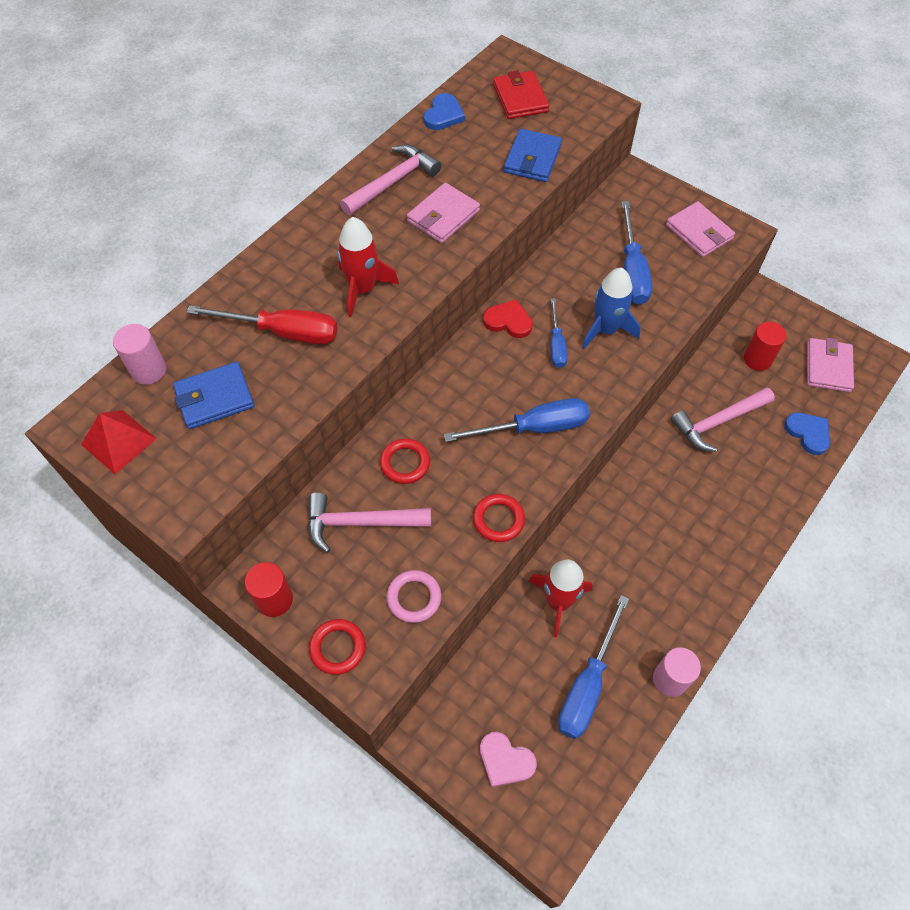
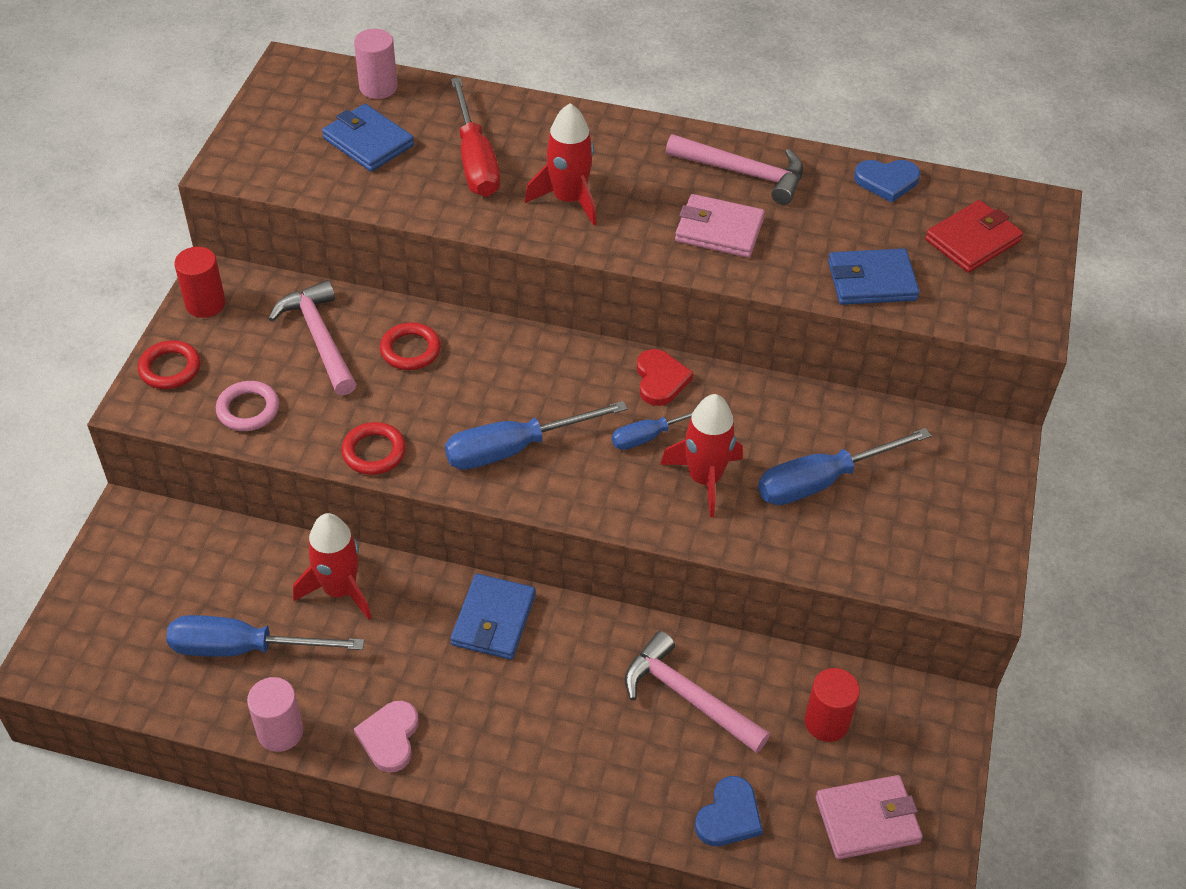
camera: 65 degrees right, 10 degrees down
red pyramid [81,410,157,474] -> none
blue screwdriver [444,398,590,442] -> blue screwdriver turned 105 degrees clockwise [445,401,628,470]
pink heart [480,732,537,787] -> pink heart moved to [354,701,419,772]
blue rocket [582,268,641,349] -> red rocket [660,394,743,517]
pink wallet [666,201,735,257] -> none
none -> blue wallet [450,574,535,660]

